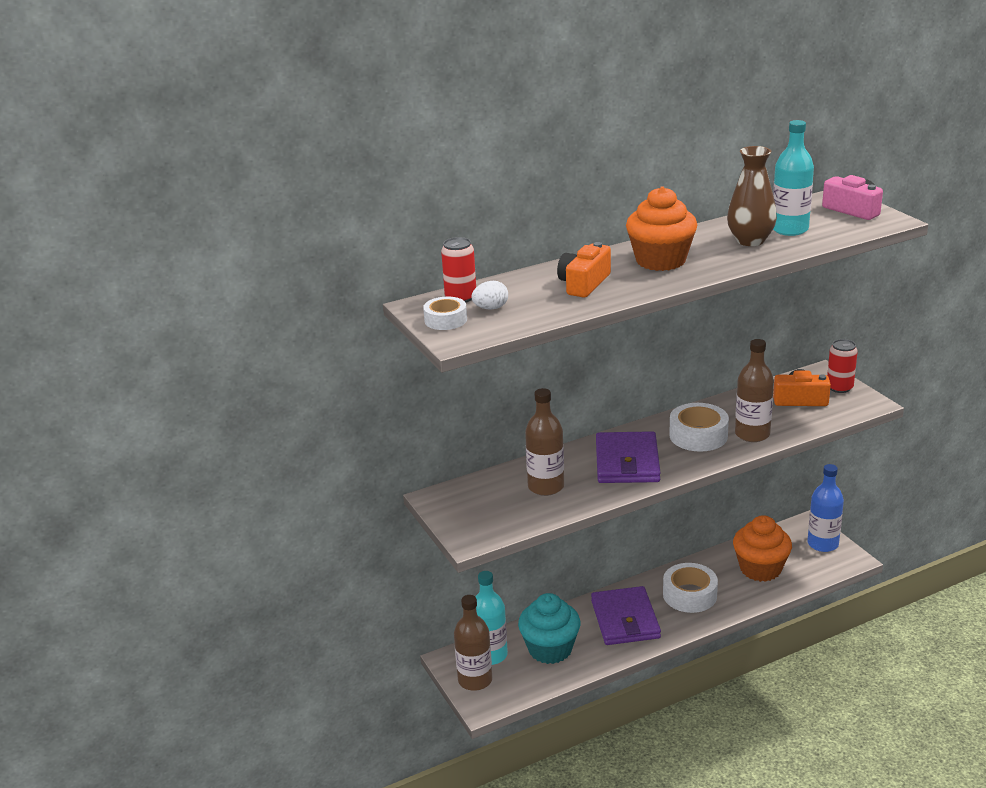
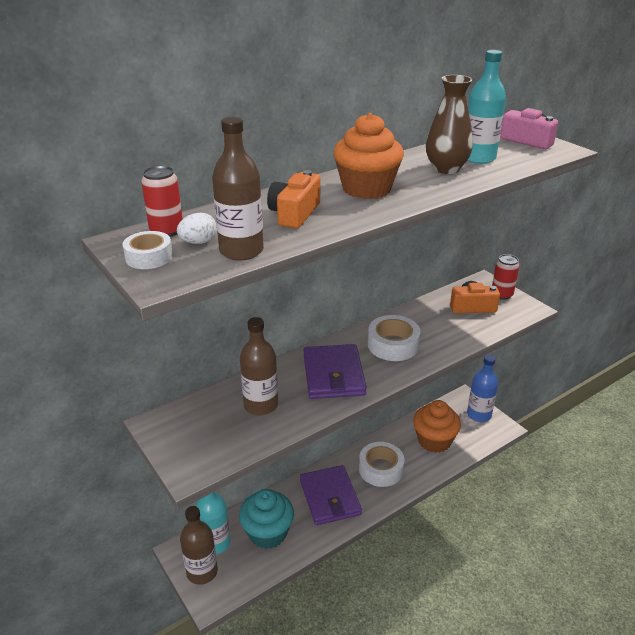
camera: 10 degrees left, 5 degrees up
brown bottle [735,339,774,442] -> brown bottle moved to [212,117,264,261]

